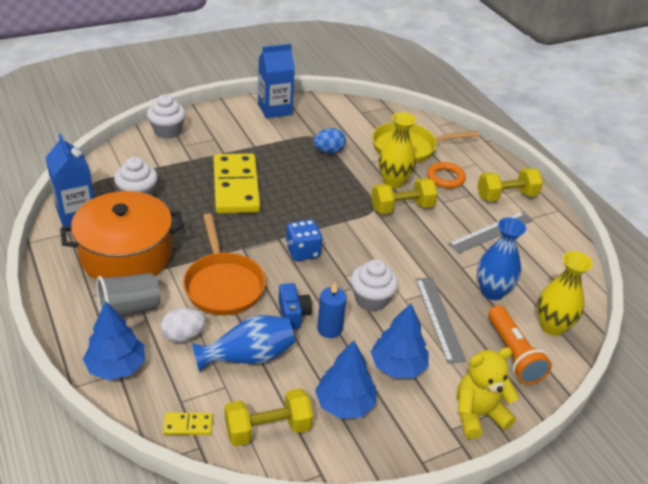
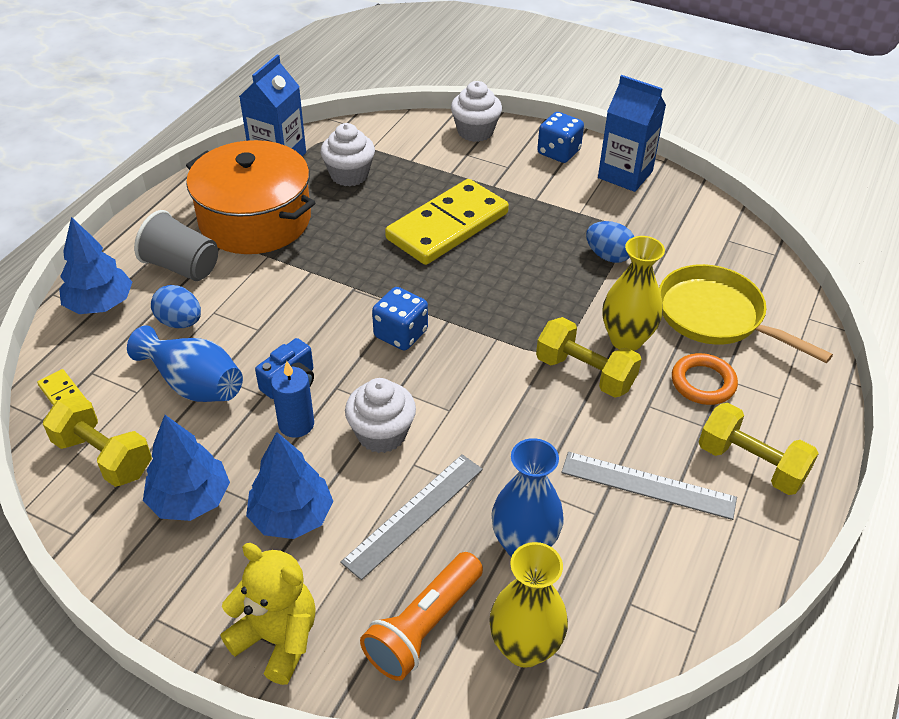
camera: 55 degrees right, 5 degrees up
white egg [160,308,206,343] -> blue egg [151,285,201,328]
orange pan [183,213,266,315] -> none
none -> blue dice [537,112,584,163]

